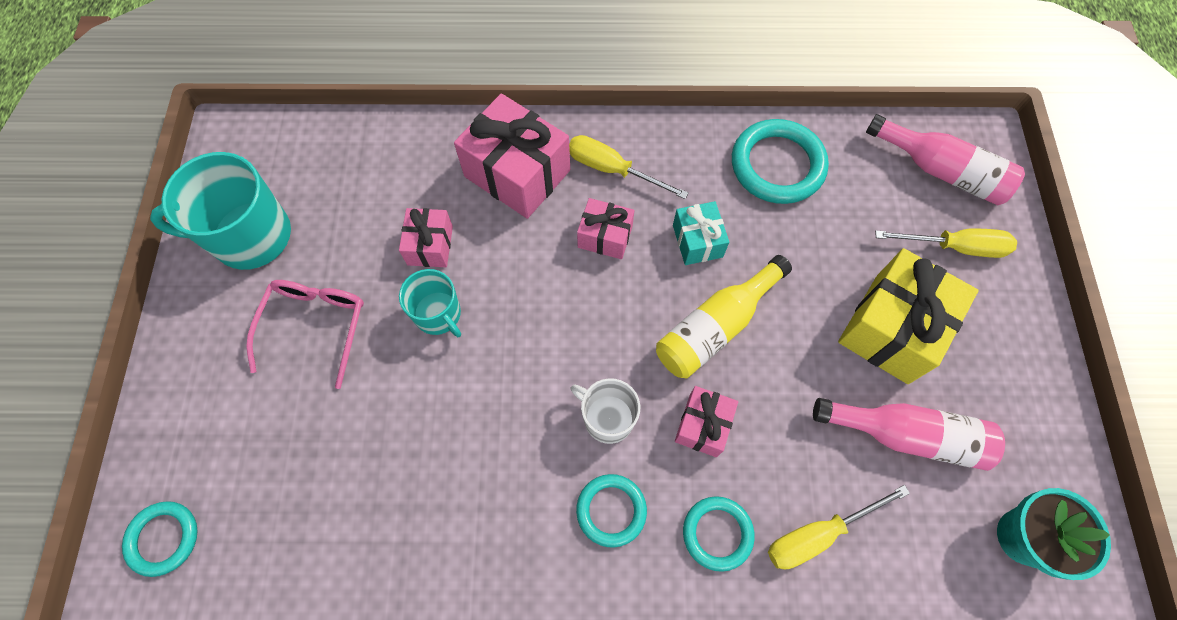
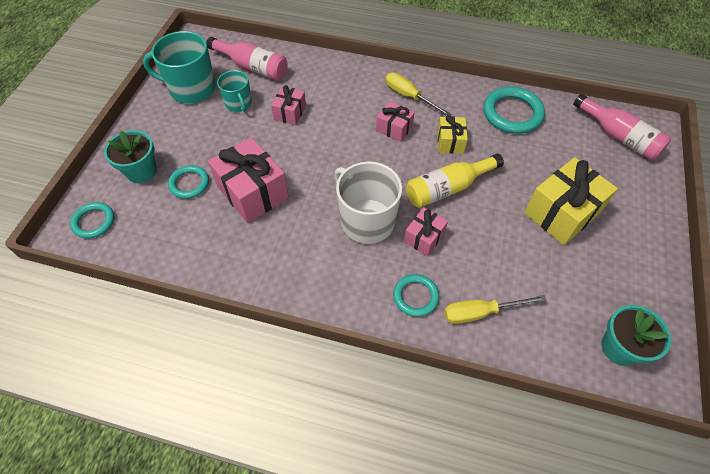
camera: 15 degrees right, 10 degrees down
pink glasses [246,280,364,389] -> none
turquoise mug [399,269,461,337] -> turquoise mug moved to [217,70,252,112]
pink gift [454,94,570,219] -> pink gift moved to [208,137,289,223]
white mug [571,378,640,444] -> white mug [334,161,402,244], size x1.73
turquoise ring [576,474,647,547] -> turquoise ring moved to [168,165,209,199]
turquoise gift [673,201,729,265] -> yellow gift [437,115,468,154]
pink bottle [813,398,1005,471] -> pink bottle moved to [206,37,288,80]
yellow screwdriver [875,229,1017,258] -> none
none -> turquoise flower pot [104,130,157,183]

